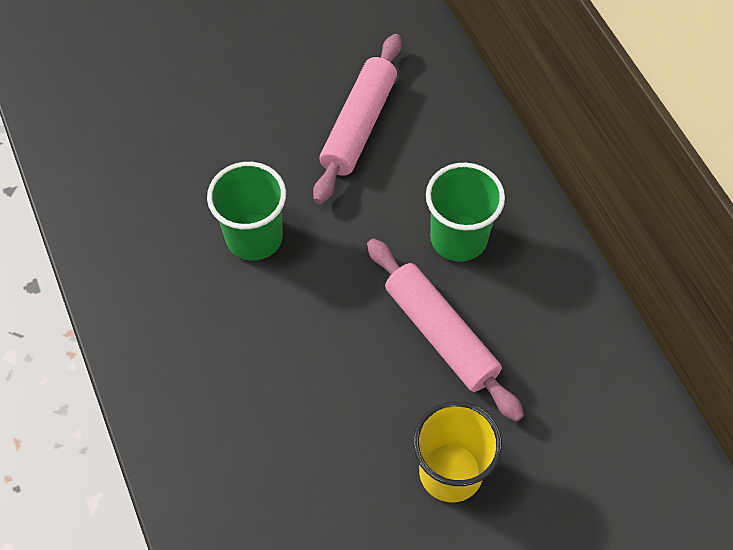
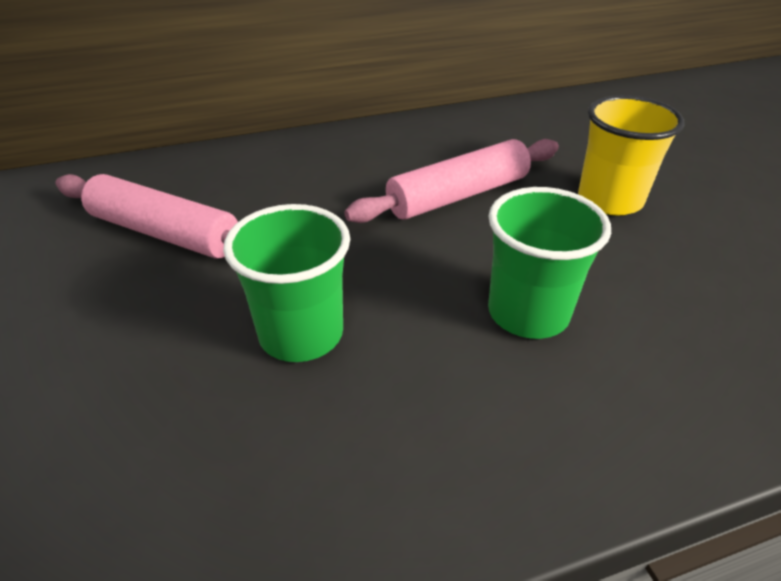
camera: 85 degrees left, 20 degrees down
green cup [426,163,505,262] -> green cup moved to [488,187,611,339]

